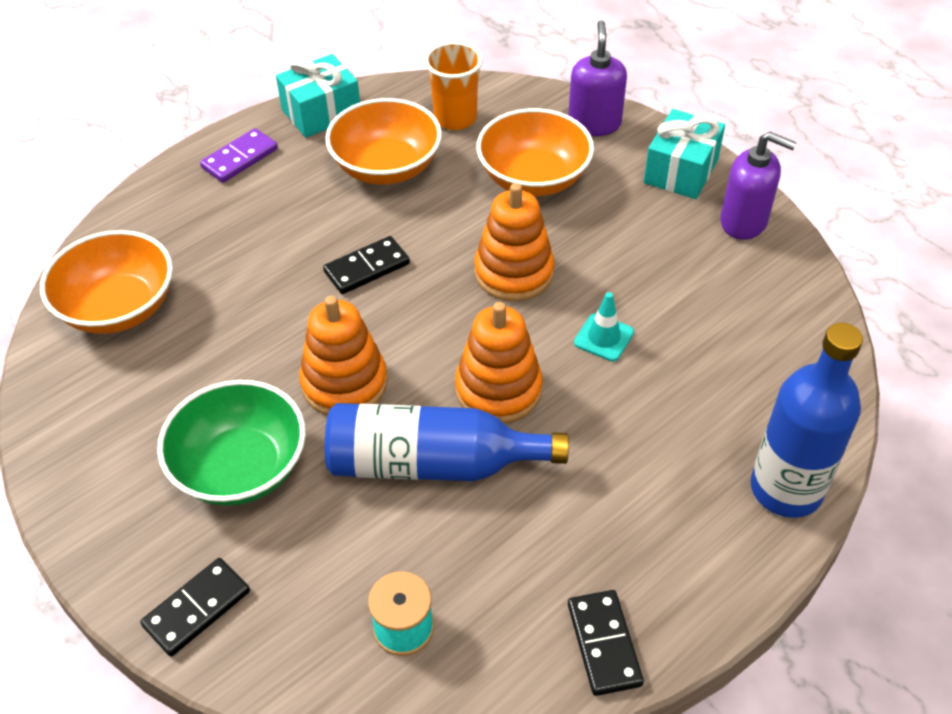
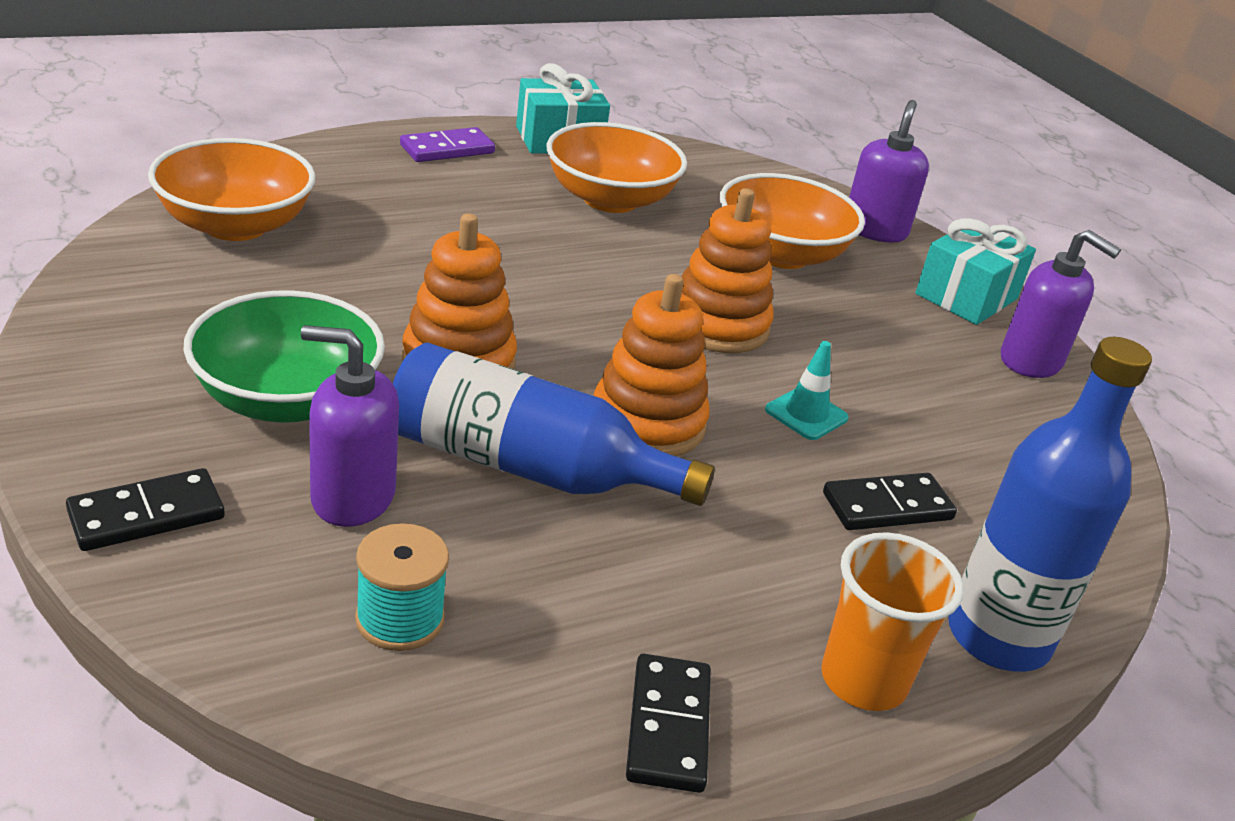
camera: 10 degrees right, 15 degrees down
black domino [323,236,410,294] -> black domino moved to [823,473,957,530]
orange cup [424,41,483,130] -> orange cup moved to [821,532,964,711]
none -> purple soap dispenser [301,325,399,527]

